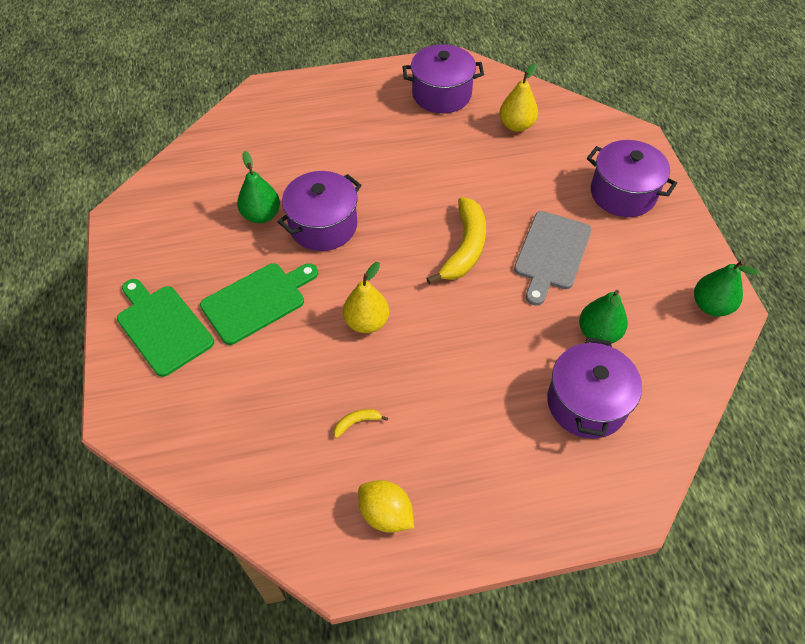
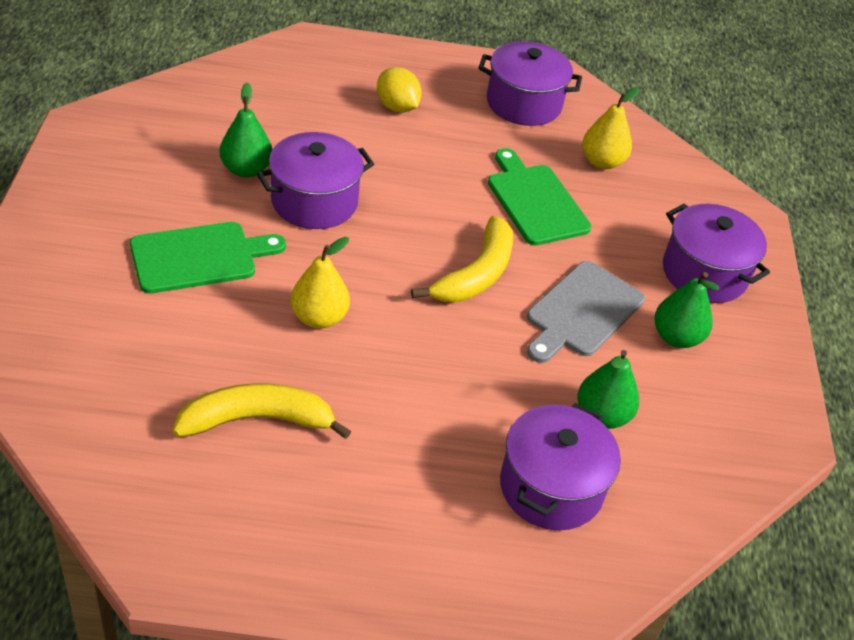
camera: 10 degrees right, 10 degrees down
green cutting board [117,279,214,377] -> green cutting board moved to [488,148,591,245]
yellow banana [334,409,388,438] -> yellow banana [173,383,351,439], size x2.38
yellow lemon [358,480,414,533] -> yellow lemon moved to [377,67,422,113]
green pear [694,260,759,316] -> green pear moved to [654,272,720,348]

